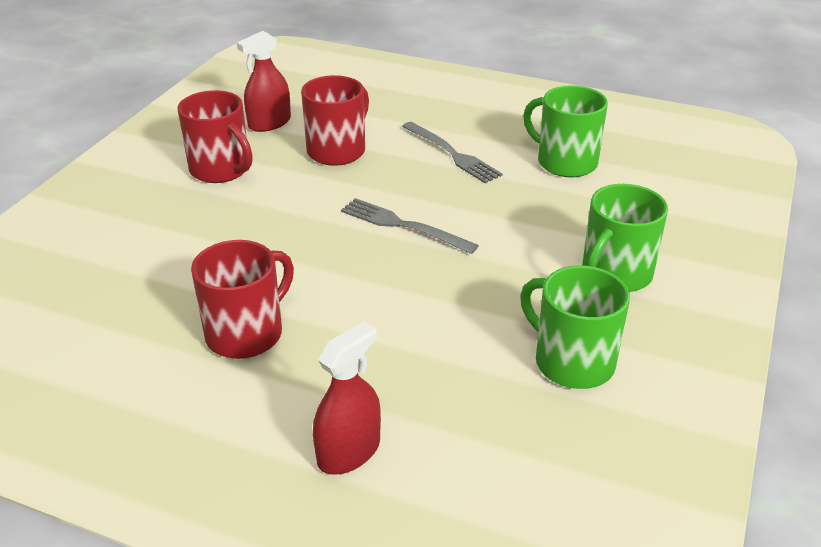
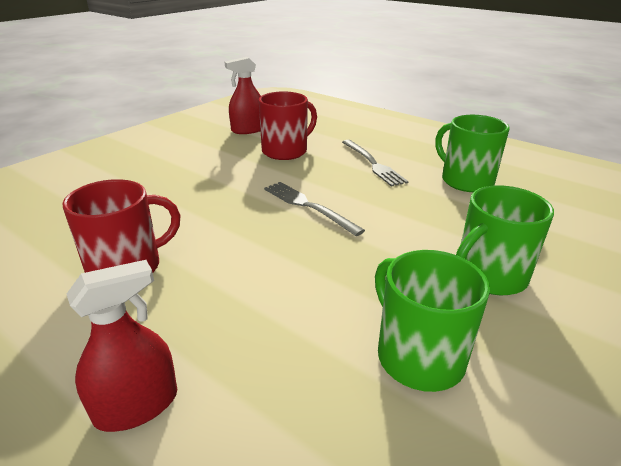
camera: 15 degrees right, 5 degrees down
red mug [178,90,253,183] -> none

